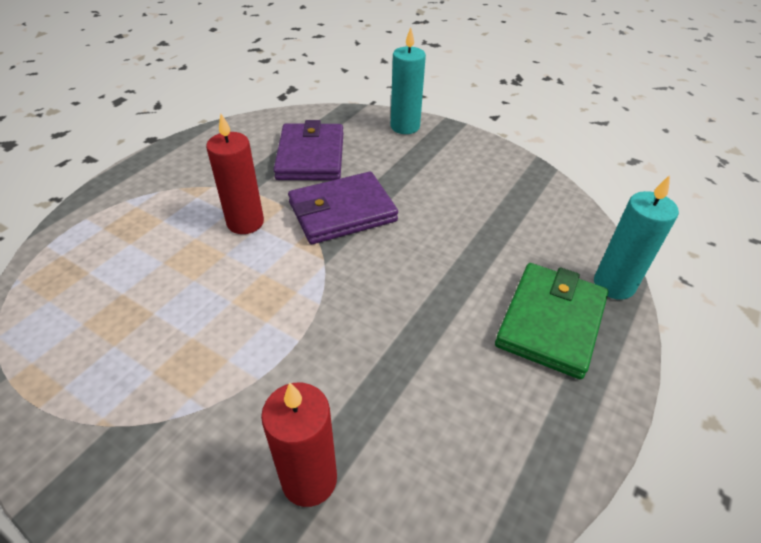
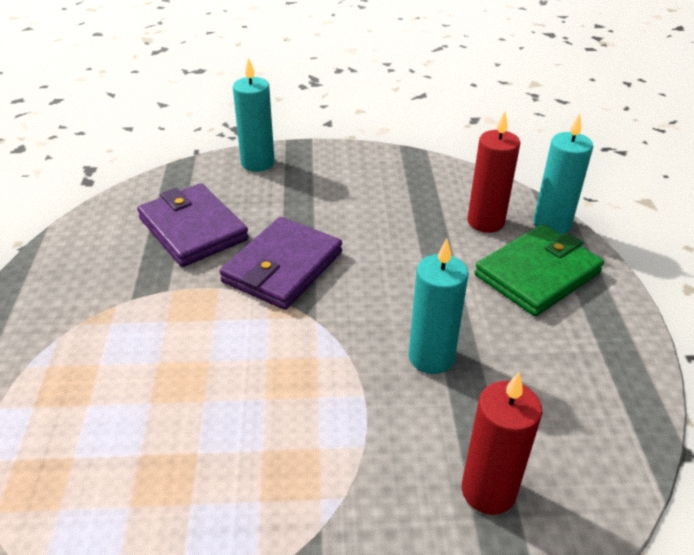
camera: 35 degrees left, 5 degrees down
red candle [206,114,264,234] -> red candle moved to [467,111,520,233]
green wallet [495,263,608,380] -> green wallet turned 60 degrees clockwise [475,224,604,317]
none -> turquoise candle [409,238,469,374]

